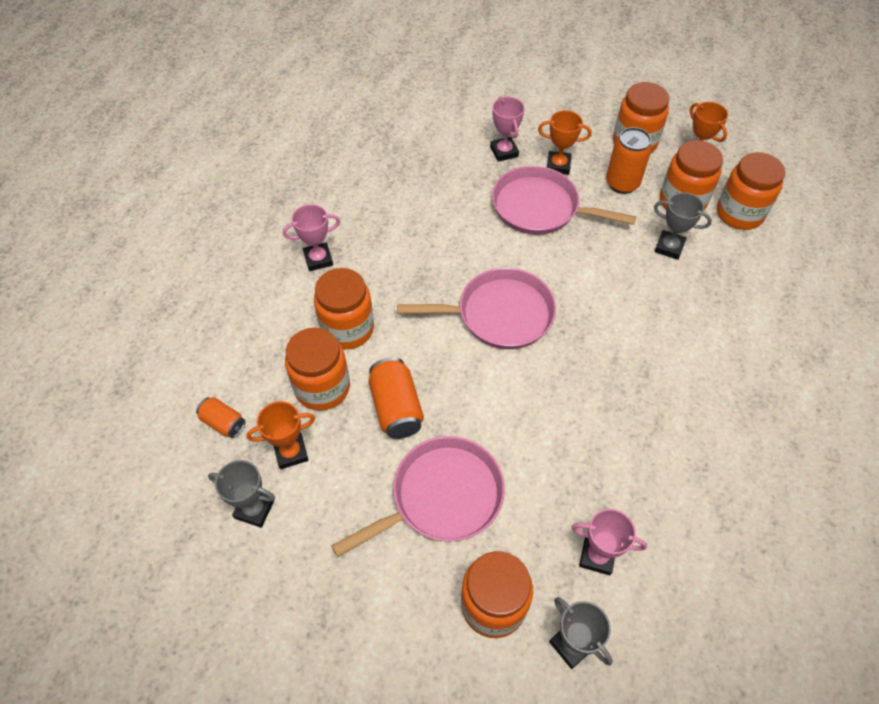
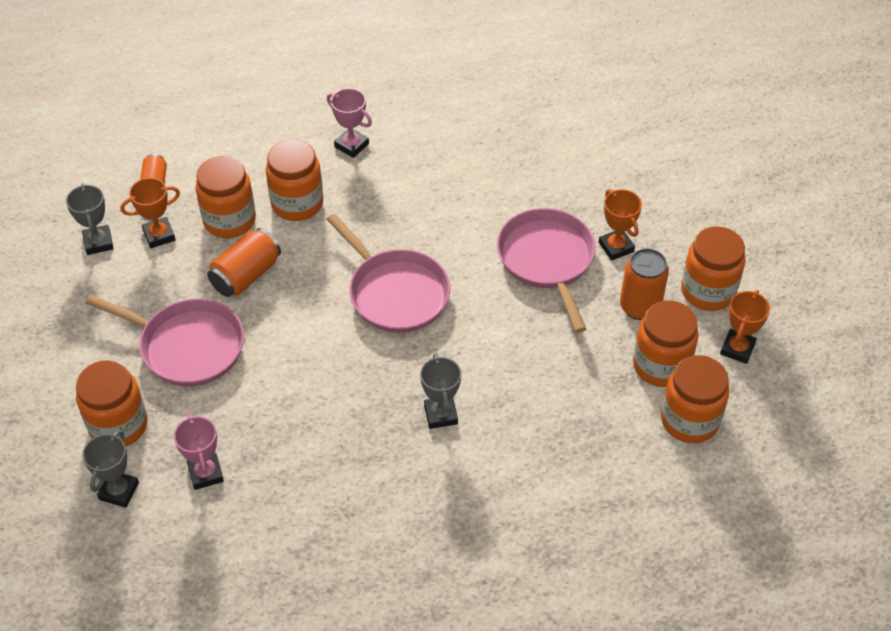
camera: 55 degrees right, 5 degrees down
orange trophy [246,401,315,469] -> orange trophy turned 60 degrees counterclockwise [120,178,180,248]
pink trophy [490,97,525,162] -> none
grey trophy [654,192,712,260] -> grey trophy moved to [420,353,461,429]

